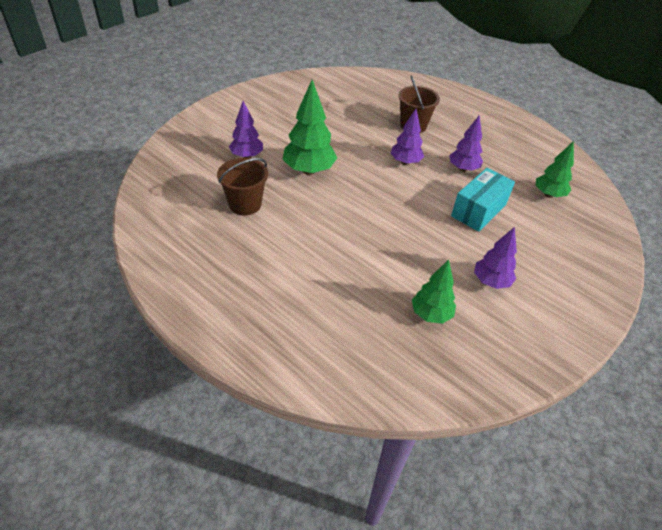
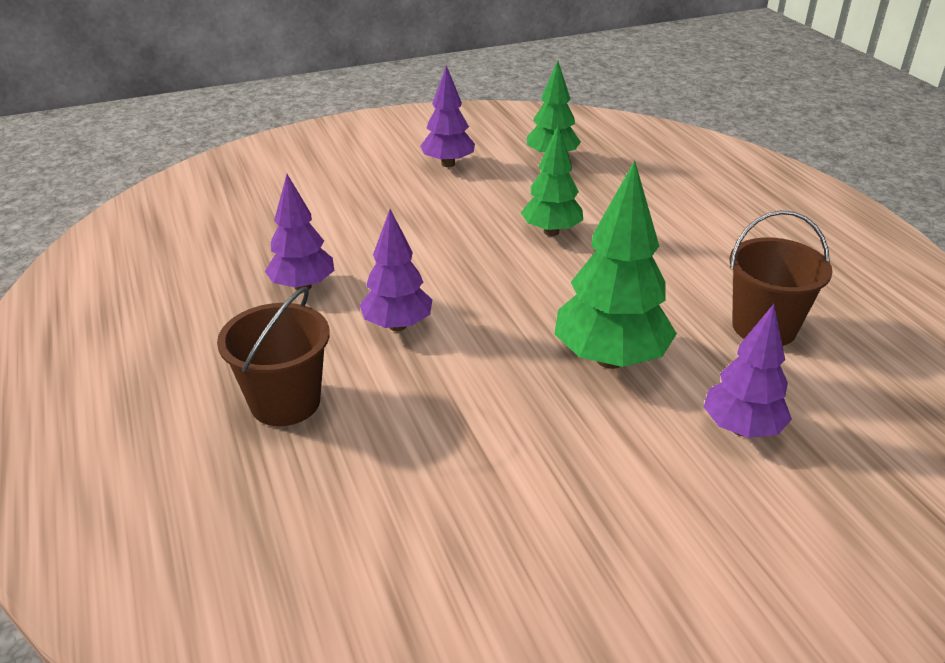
camera: 150 degrees left, 10 degrees down
turquoise box [451,168,515,232] -> none
green tree [536,141,574,198] -> green tree moved to [521,125,583,236]

